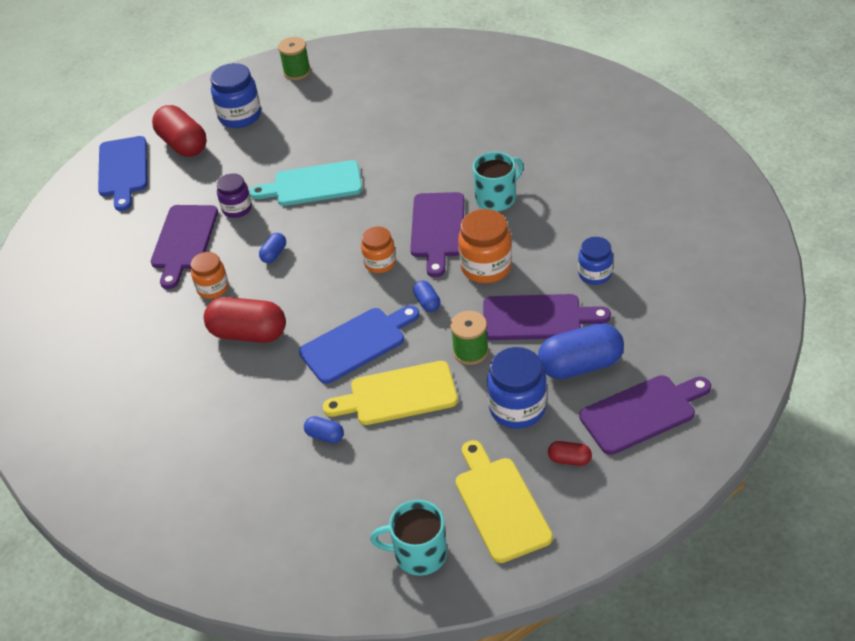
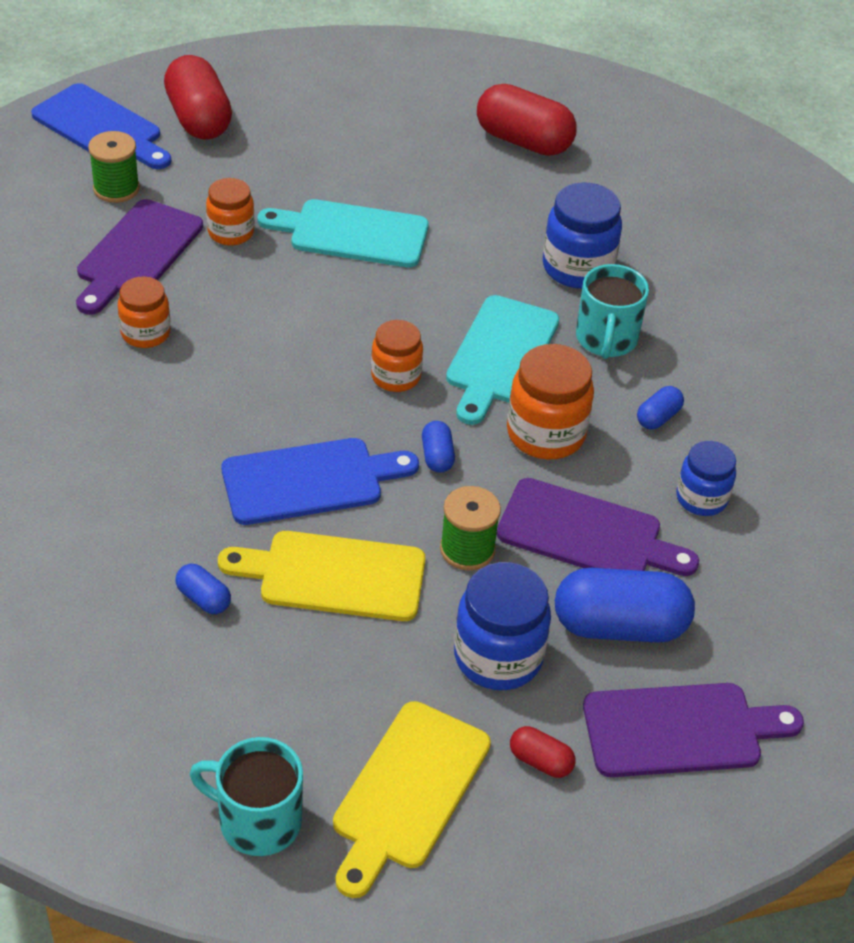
camera: 10 degrees right, 0 degrees up
blue cutting board [98,136,147,211] -> blue cutting board turned 60 degrees counterclockwise [31,83,171,169]
red capsule [204,297,286,343] -> red capsule moved to [477,84,576,156]
blue jar [211,63,261,128] -> blue jar moved to [543,182,622,289]
purple jar [217,173,252,218] -> orange jar [206,178,254,246]
blue capsule [259,233,286,263] -> blue capsule moved to [637,386,684,429]
green spool [278,37,311,80] -> green spool moved to [88,131,140,203]
purple cutting board [410,192,464,277] -> turquoise cutting board [446,295,559,425]
yellow cutting board [456,440,553,563] -> yellow cutting board turned 150 degrees counterclockwise [333,701,491,898]
turquoise mug [473,152,523,211] -> turquoise mug turned 120 degrees clockwise [576,264,649,359]

